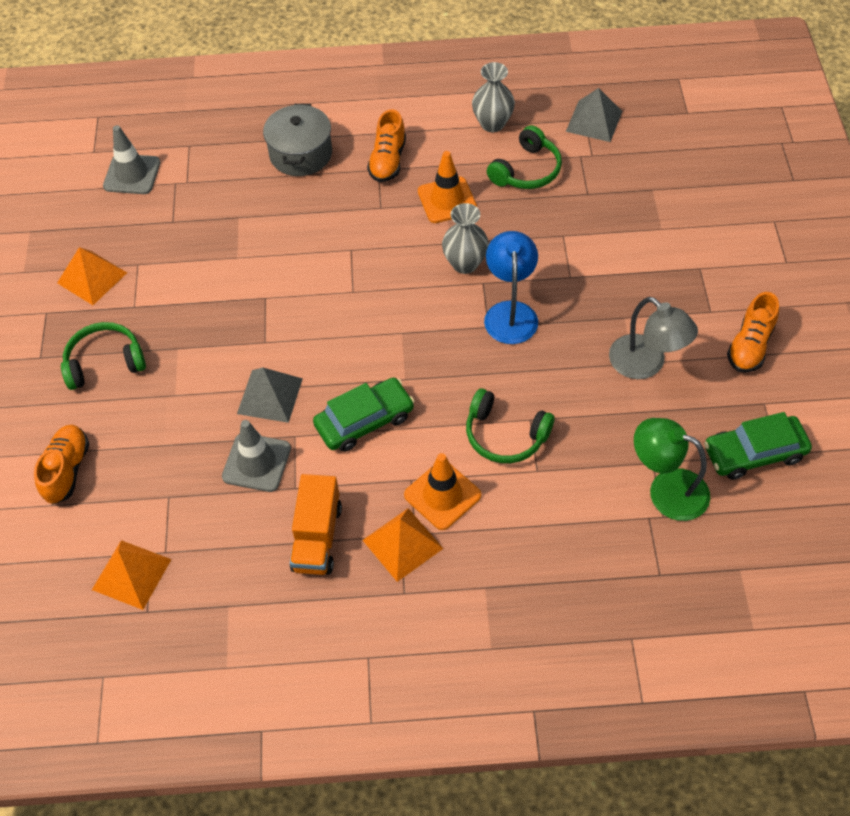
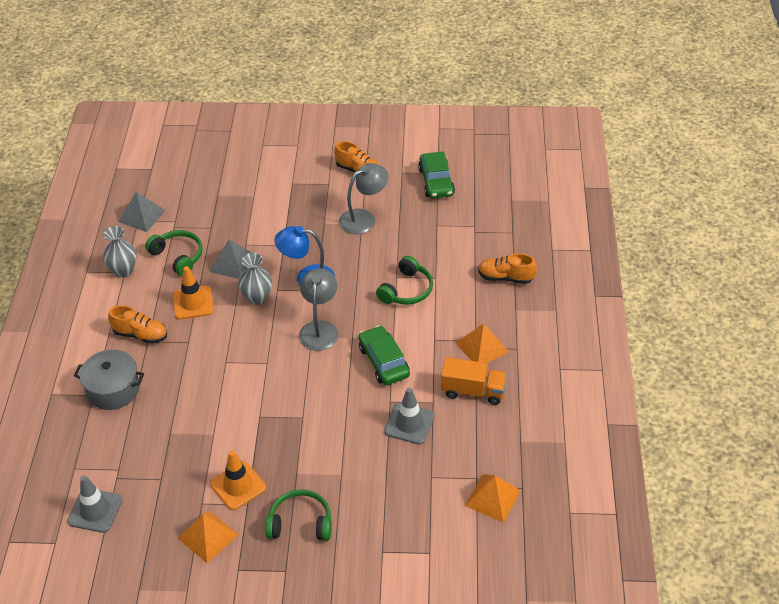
camera: 85 degrees left, 10 degrees down
orange shoe [34,425,89,504] -> orange shoe moved to [478,253,537,284]
green headphones [61,322,146,390] -> green headphones turned 105 degrees clockwise [265,489,332,541]
grey pyramid [237,368,303,423] -> grey pyramid moved to [210,240,252,279]
orange traffic cone [404,453,481,530] -> orange traffic cone moved to [210,450,266,510]
green lamp [634,418,710,521] -> none
none -> grey lamp [299,268,338,351]

